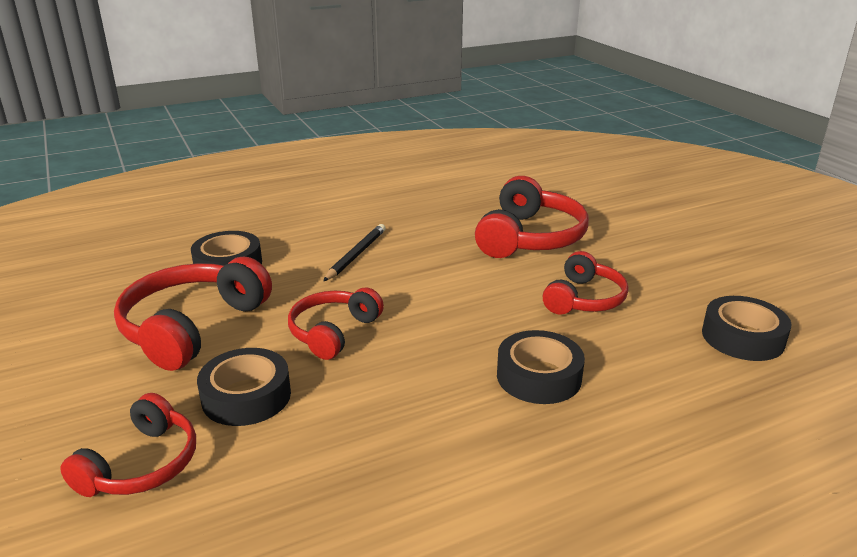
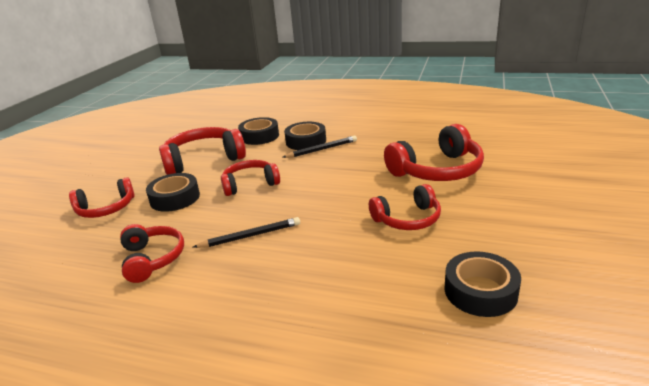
camera: 45 degrees right, 0 degrees up
black tape [497,330,585,404] -> black tape moved to [284,122,326,150]
none -> red headphones [120,224,184,283]
none -> black pencil [193,217,300,248]

